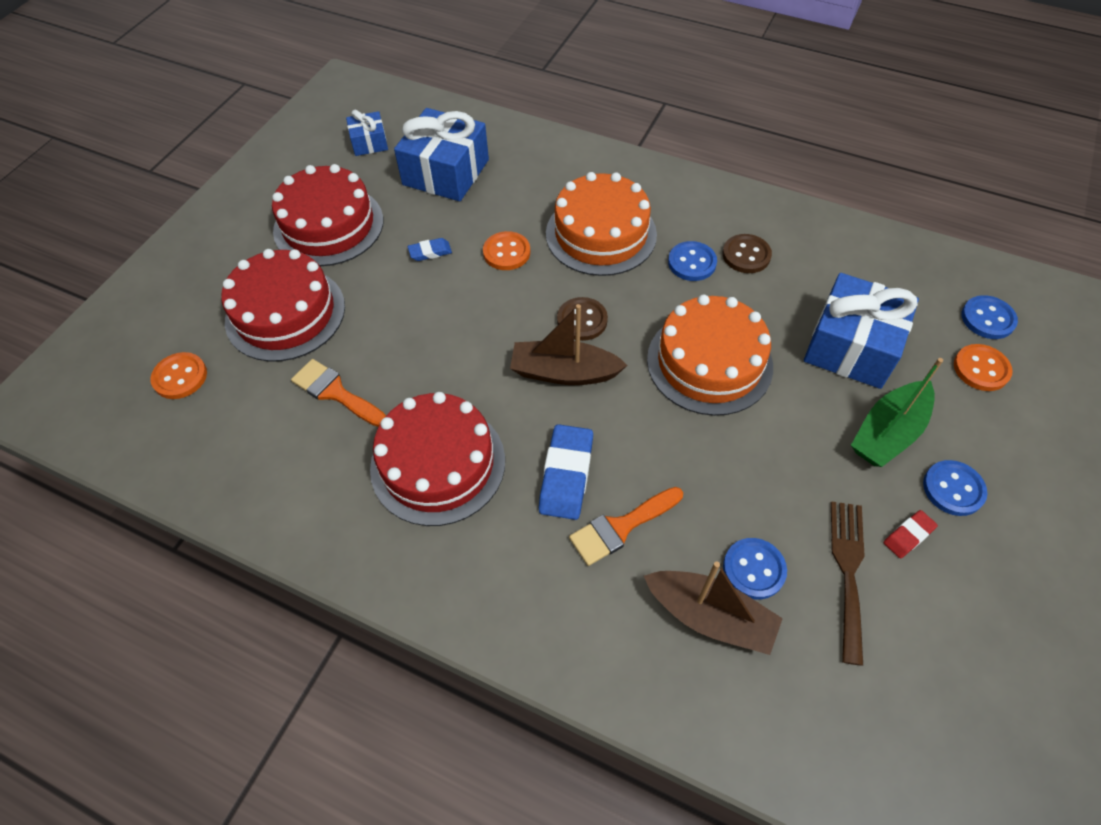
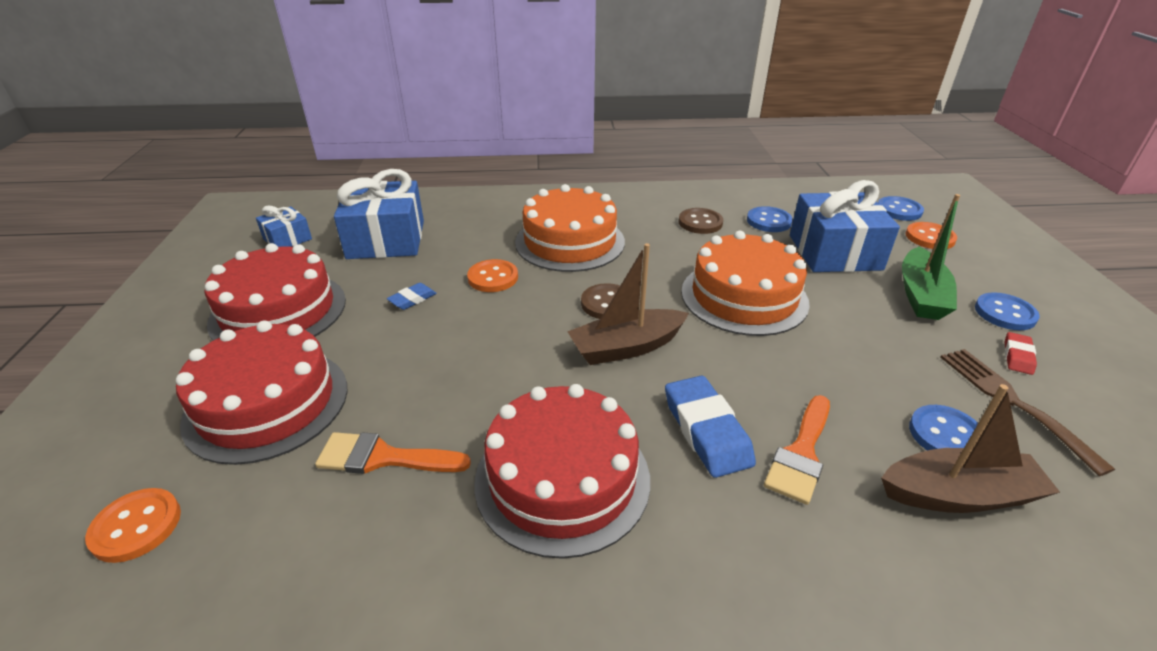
camera: 30 degrees left, 20 degrees down
blue button [668,241,717,281] -> blue button moved to [747,206,793,232]

